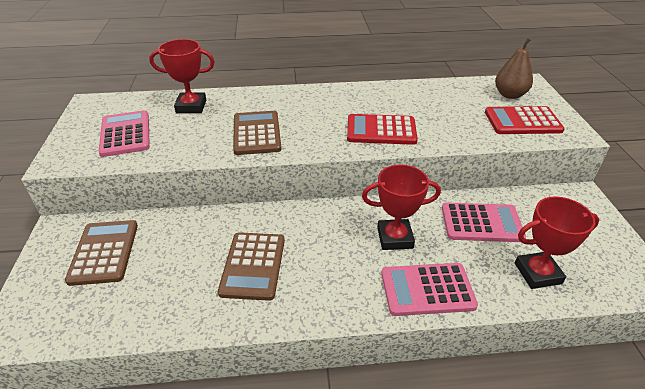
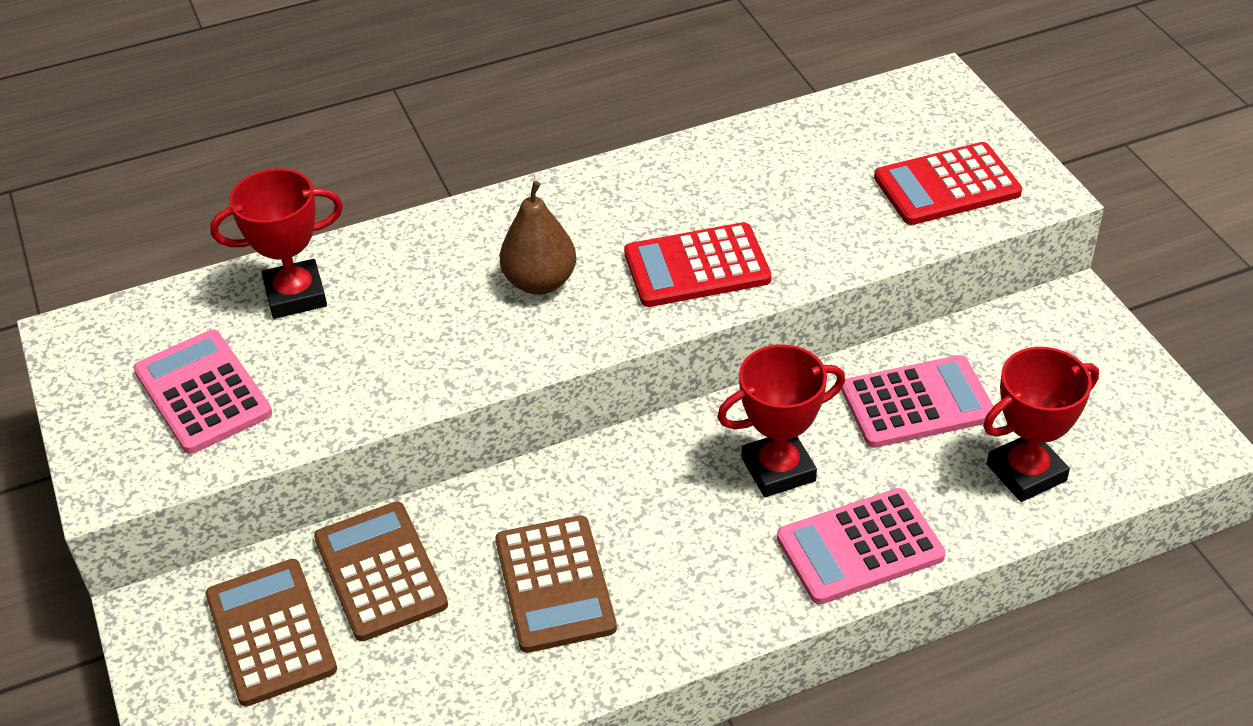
camera: 15 degrees left, 5 degrees up
brown calculator [233,111,281,155] -> brown calculator moved to [314,502,448,641]
brown pear [495,38,533,99] -> brown pear moved to [499,181,576,295]

